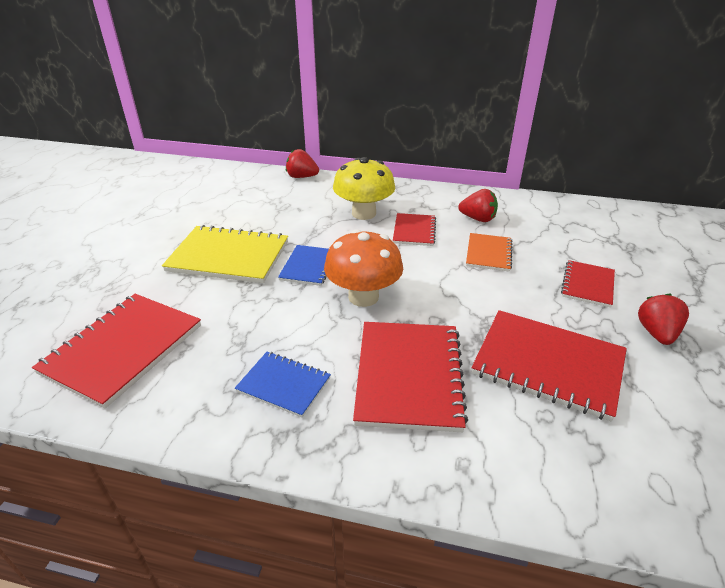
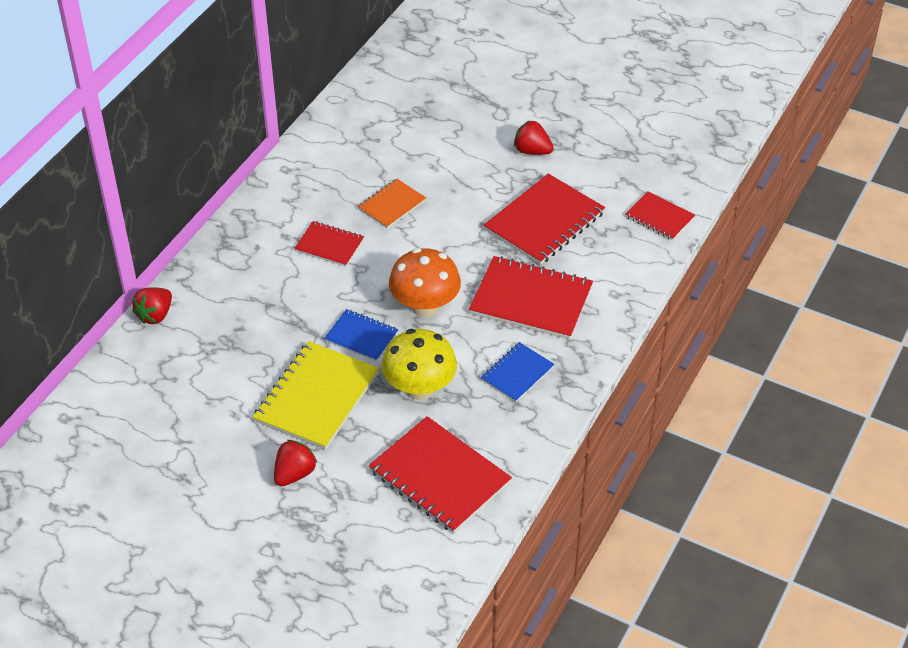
camera: 75 degrees left, 10 degrees up
yellow mushroom [333,157,395,220] -> yellow mushroom moved to [382,329,457,400]
red strawberry [458,189,498,222] -> red strawberry moved to [274,440,317,486]
orange notebook [466,233,513,272] -> orange notebook turned 75 degrees counterclockwise [358,179,426,228]
red notebook [561,260,615,307] -> red notebook moved to [625,191,695,240]

